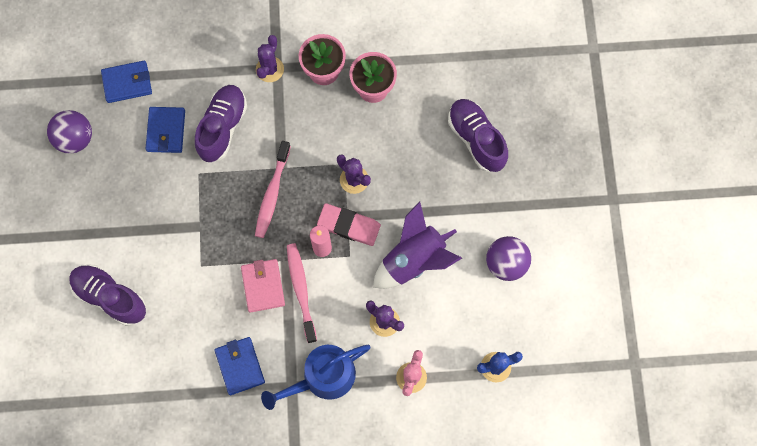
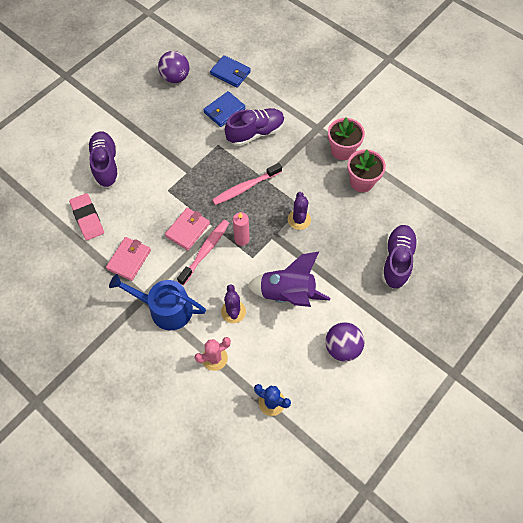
camera: 45 degrees right, 10 degrees down
blue wallet [214,337,265,395] -> pink wallet [106,237,151,281]
purple cactus [256,35,284,82] -> none
pink eraser [317,203,381,246] -> pink eraser moved to [69,193,104,240]

